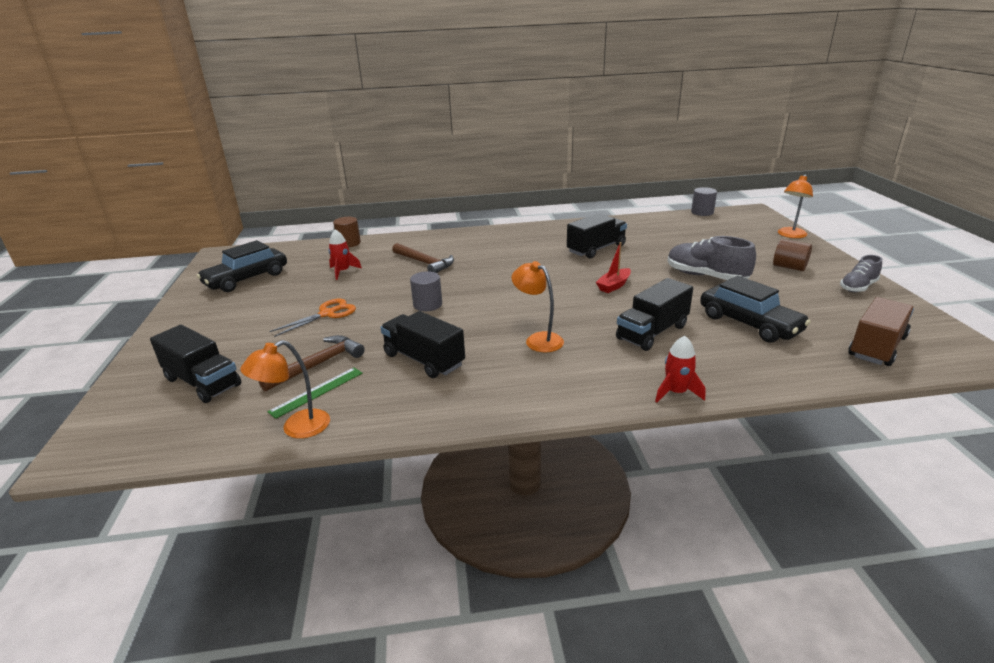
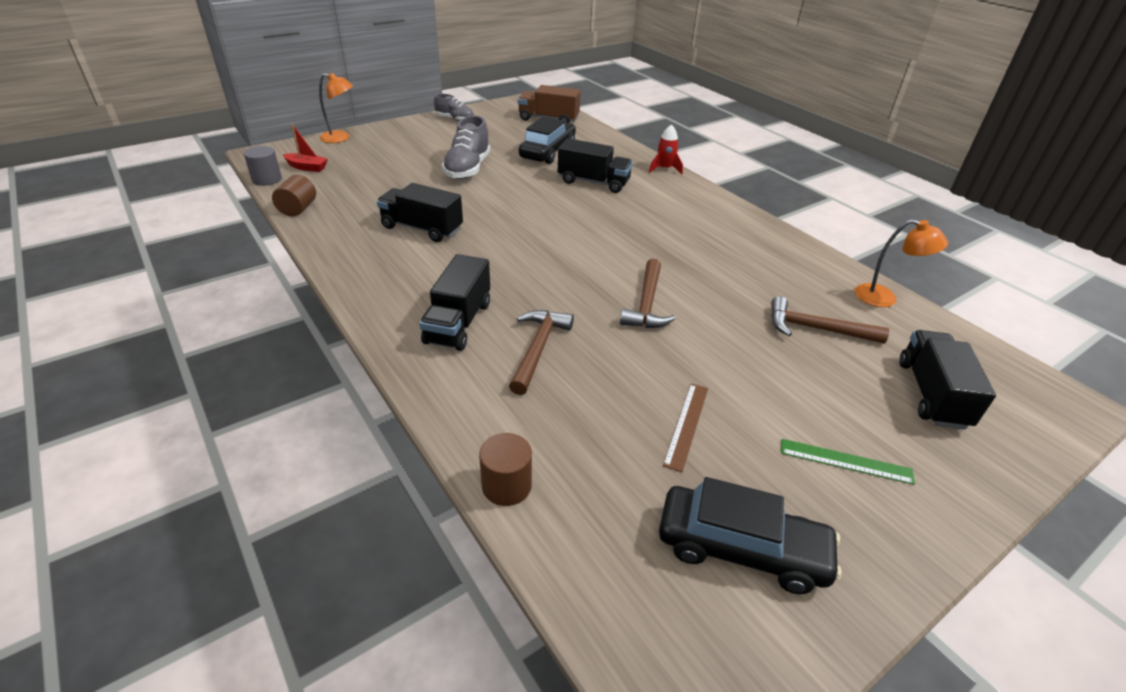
camera: 120 degrees left, 10 degrees up
green ruler [267,368,363,419] -> green ruler moved to [781,439,915,485]
orange scissors [269,299,356,337] -> none
red rocket [328,229,362,280] -> none
black truck [380,311,465,378] -> black truck moved to [419,254,490,351]
grey cylinder [410,271,442,311] -> brown hammer [620,259,676,328]
orange lamp [512,261,564,353] -> none
red boat [596,242,631,293] -> red boat moved to [283,124,328,172]
brown cylinder [773,239,812,271] -> brown cylinder moved to [272,175,316,217]
none -> brown ruler [663,383,708,472]

